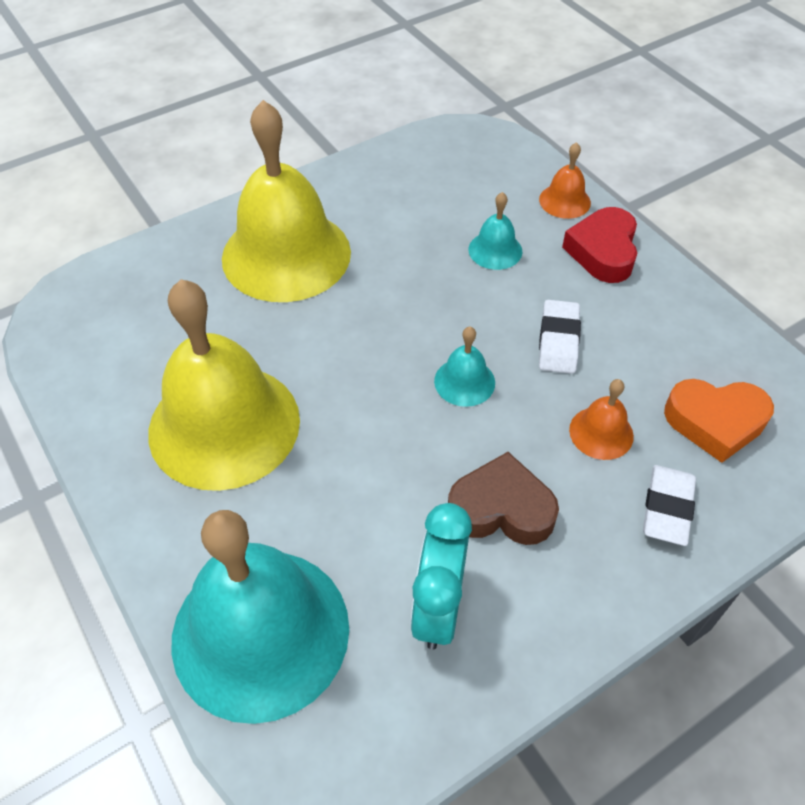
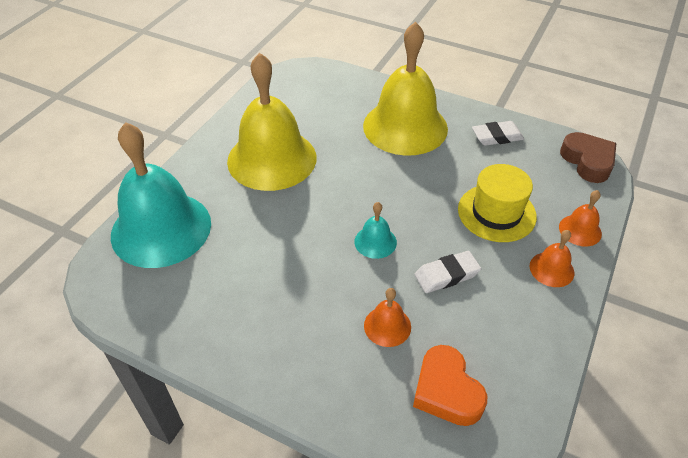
camera: 60 degrees right, 5 degrees down
turquoise clock [411,503,472,650] -> none
brown heart [448,452,559,545] -> brown heart moved to [560,132,616,183]
turquoise bell [468,192,522,270] -> yellow hat [458,164,537,242]
red heart [562,207,637,283] -> orange bell [530,230,574,287]
white eraser [643,465,696,546] -> white eraser moved to [472,121,524,146]

